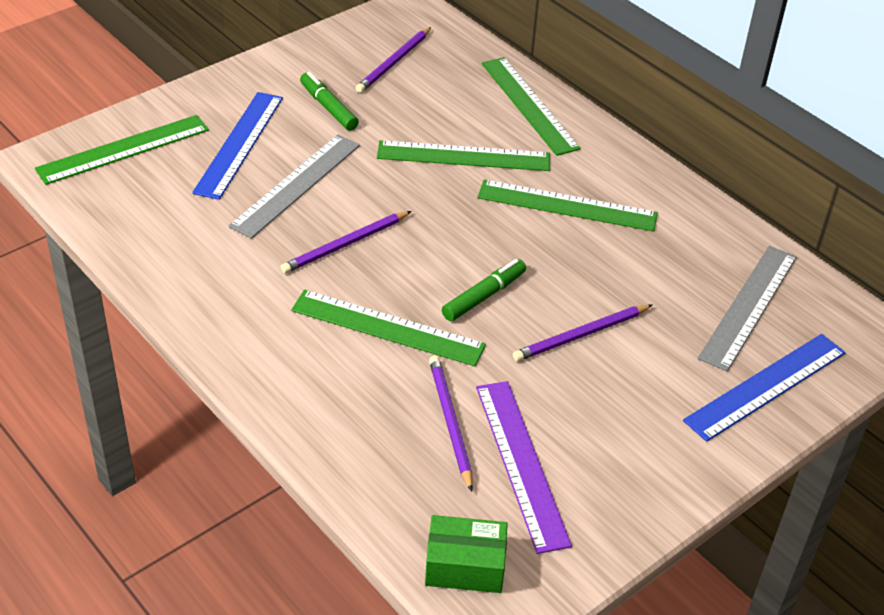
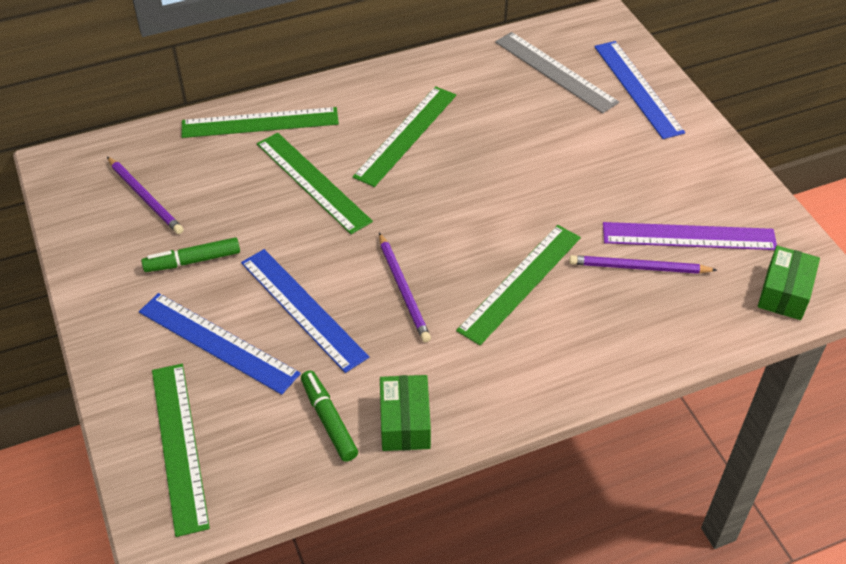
camera: 70 degrees left, 5 degrees up
grey ruler [229,135,360,238] -> blue ruler [241,249,369,373]
green ruler [377,140,550,171] -> green ruler turned 60 degrees counterclockwise [257,133,373,234]
green marker [442,259,526,321] -> green marker moved to [301,370,358,462]
purple pencil [513,305,652,361] -> none
none -> green box [380,375,431,451]

